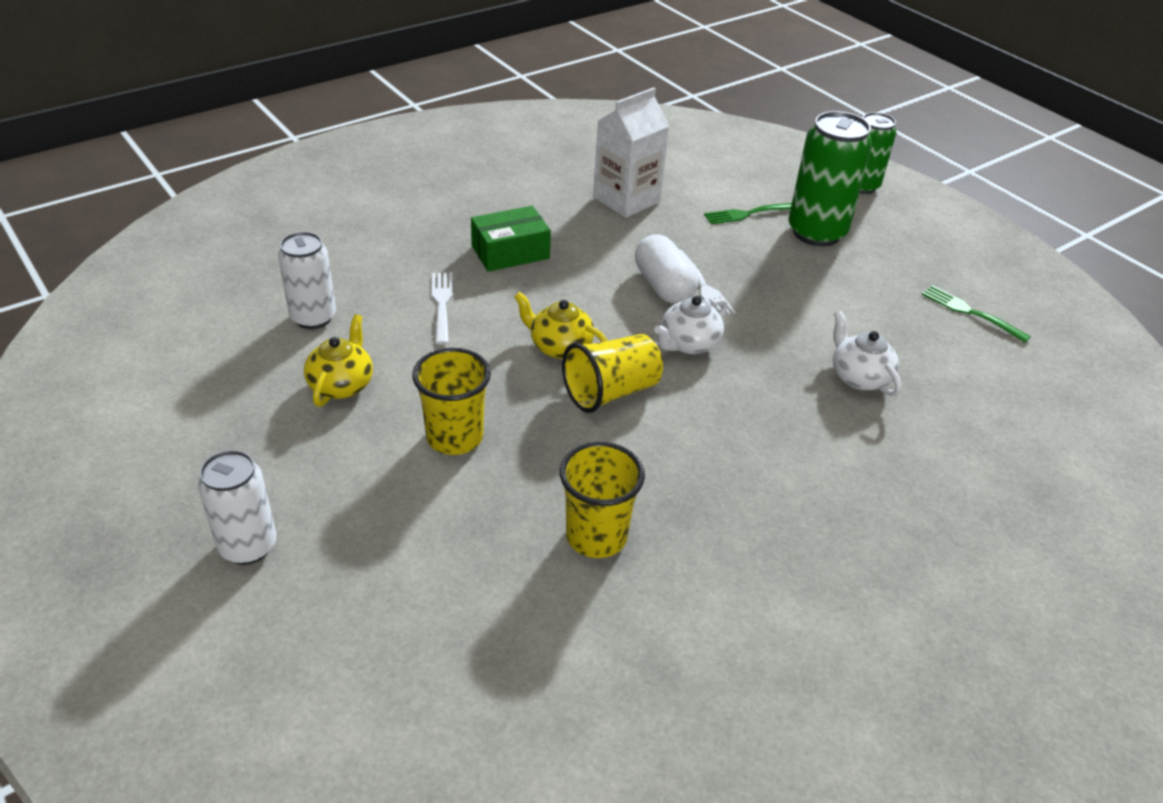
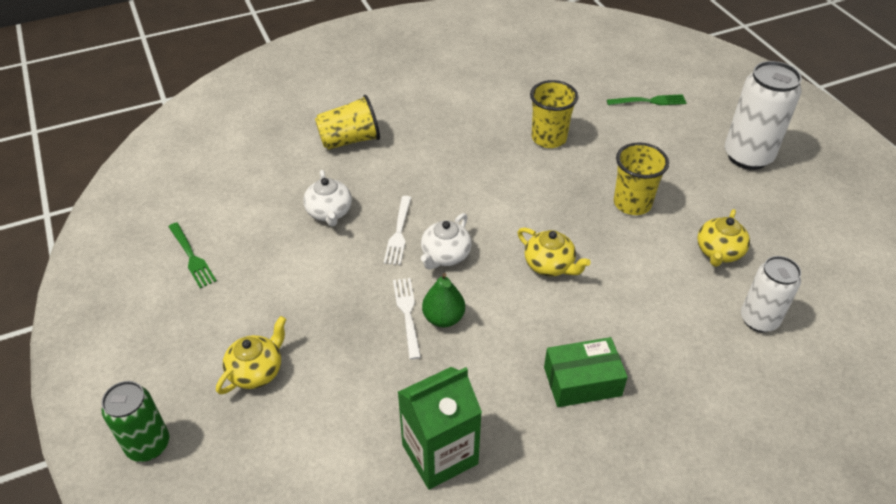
camera: 165 degrees left, 5 degrees up
white can [198,450,277,565] -> white can [725,61,802,170], size x1.53
white fork [432,273,453,345] -> white fork moved to [384,196,411,265]
yellow cup [562,334,663,413] -> yellow cup moved to [315,95,380,150]
white carton [593,87,669,218] -> green carton [398,367,482,489]
white capsule [635,234,698,304] -> green pear [422,273,465,327]
white teapot [654,296,728,354] -> white teapot turned 150 degrees clockwise [421,213,472,270]
green fork [704,203,792,224] -> green fork moved to [607,94,687,105]
green can [789,111,872,246] -> yellow teapot [216,316,286,394]

